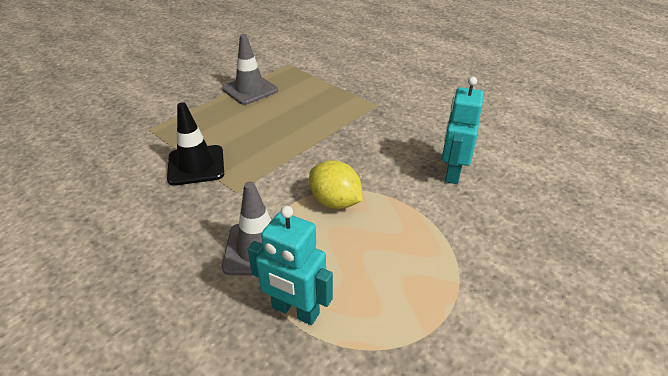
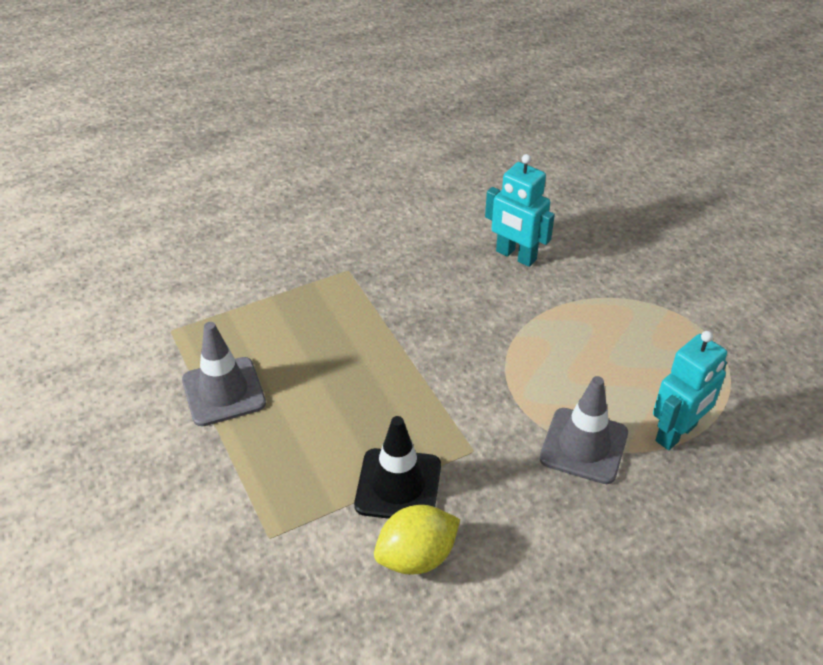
camera: 70 degrees left, 5 degrees up
yellow lemon [309,160,363,209] -> yellow lemon moved to [374,505,460,574]

